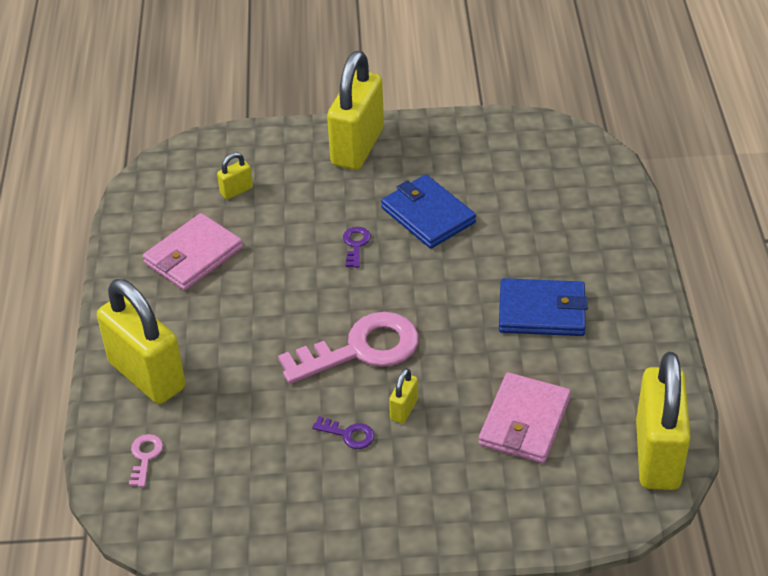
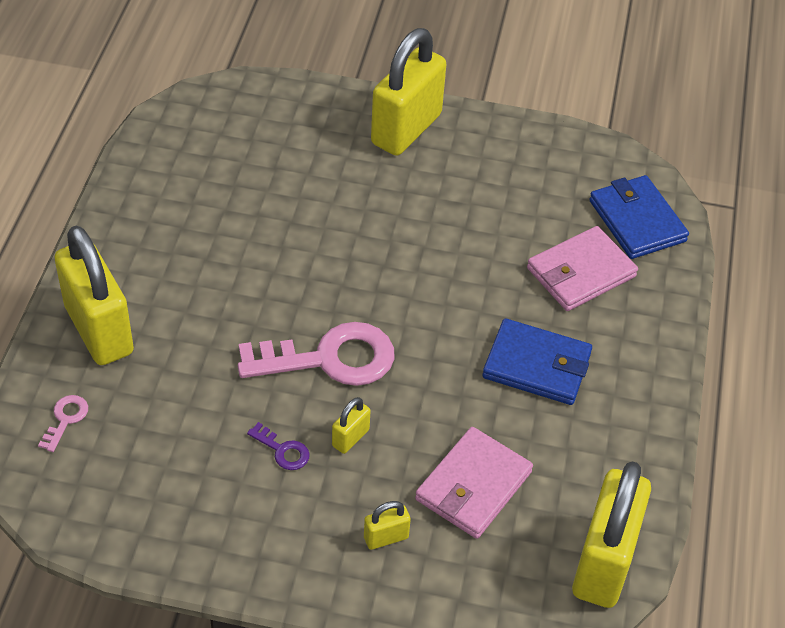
camera: 10 degrees right, 5 degrees up
pink wallet [143,213,243,291] -> pink wallet moved to [527,226,638,311]
yellow padlock [217,152,253,200] -> yellow padlock moved to [364,501,411,550]
purple key [343,227,371,268] -> none
blue wallet [381,174,476,249] -> blue wallet moved to [589,175,689,259]

